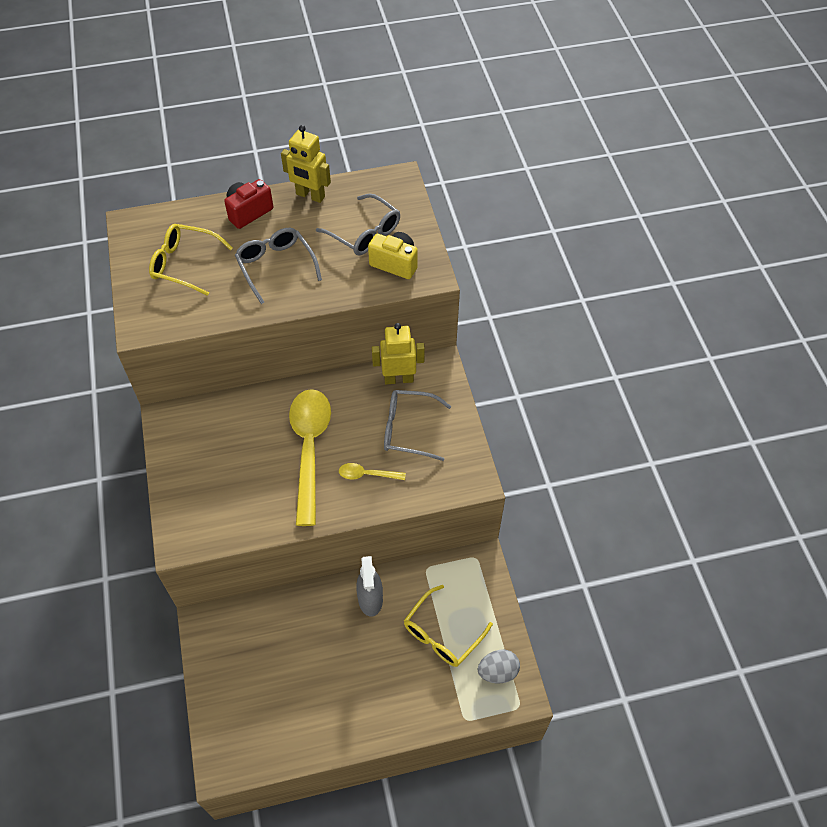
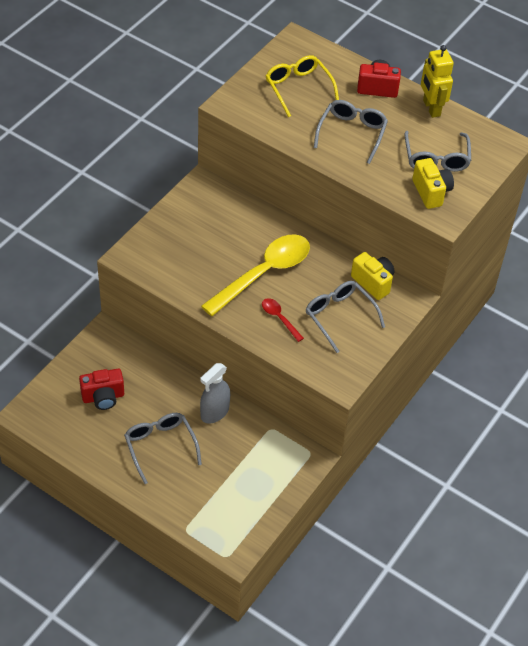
camera: 45 degrees right, 5 degrees down
yellow spoon [339,463,406,480] -> red spoon [262,298,304,342]
yellow robot [372,323,425,384] -> yellow camera [351,252,395,300]
yellow glasses [404,585,493,667] -> none
grey egg [478,650,520,683] -> none
none -> red camera [79,369,124,410]
none -> grey glasses [124,413,202,484]

